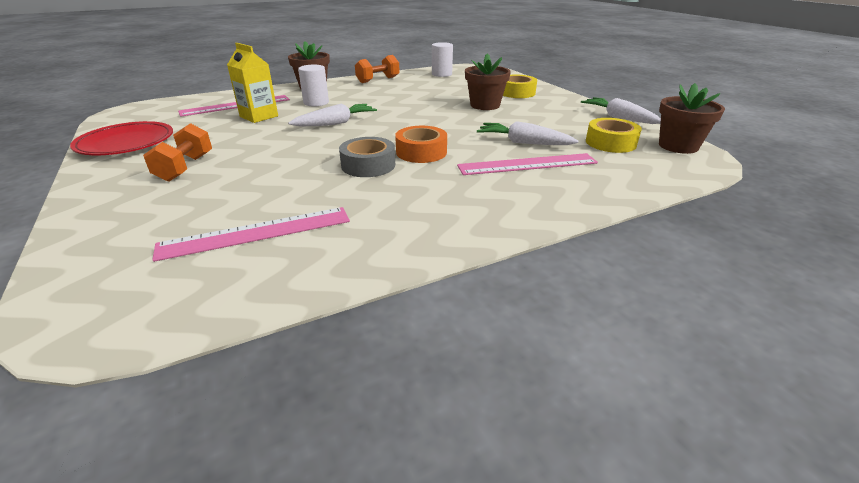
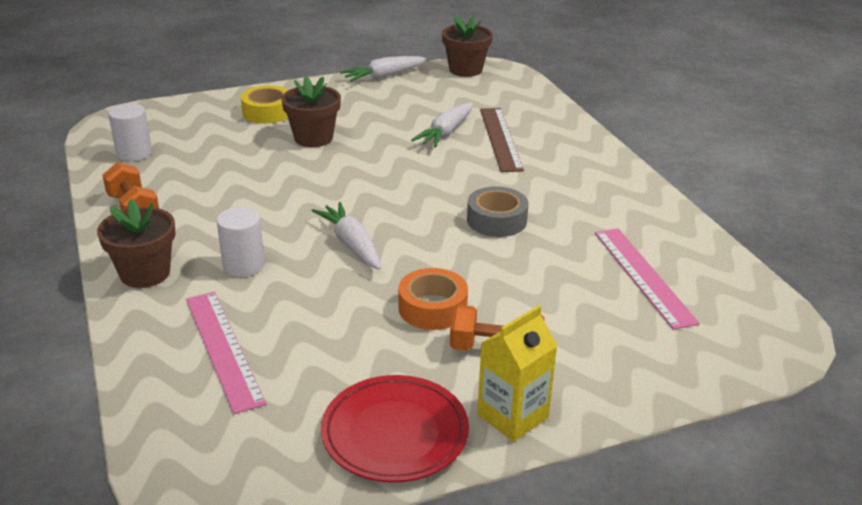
camera: 85 degrees left, 0 degrees up
yellow carton [227,43,278,123] -> yellow carton moved to [477,305,557,442]
orange tape [395,126,447,163] -> orange tape moved to [398,268,468,330]
pink ruler [457,153,598,175] -> brown ruler [480,108,524,172]
yellow tape [586,118,642,153] -> none

